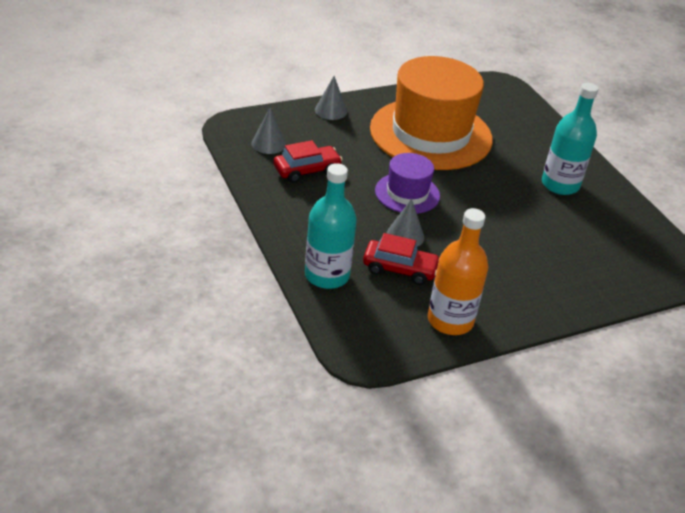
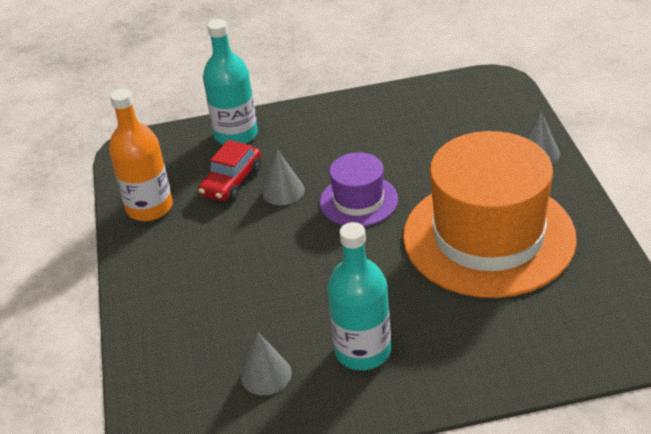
camera: 110 degrees right, 0 degrees up
grey cone [252,108,286,154] -> grey cone moved to [241,332,292,395]
red car [273,140,343,183] -> none

